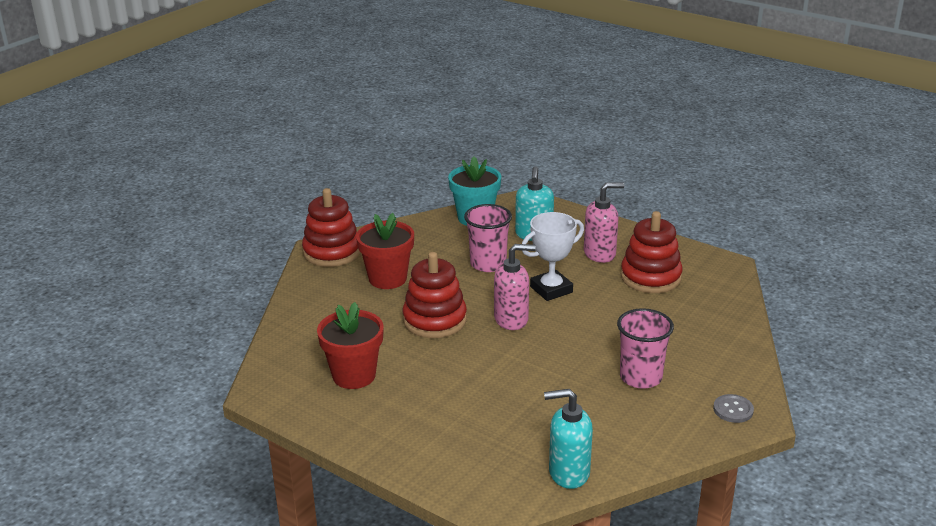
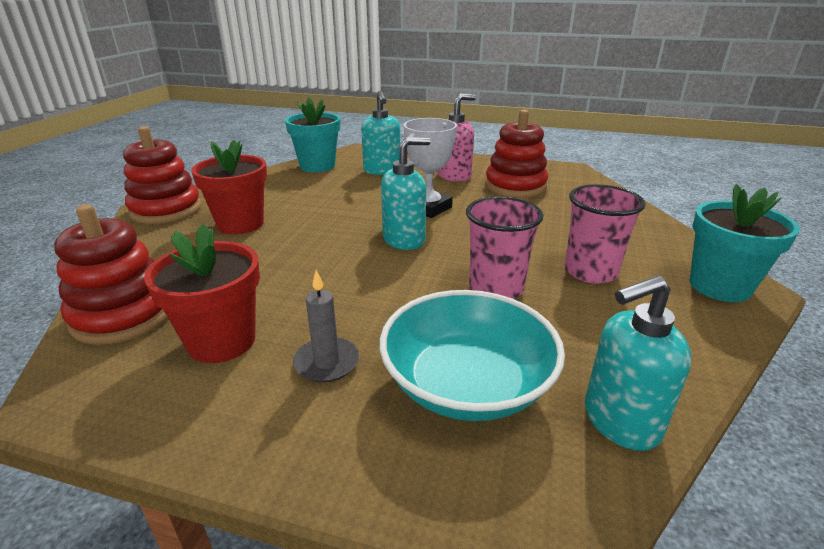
camera: 20 degrees left, 0 degrees up
red stacking toy [403,252,467,338] -> red stacking toy moved to [54,204,168,345]
pink cup [464,204,512,272] -> pink cup moved to [466,196,543,299]
pink soap dispenser [494,244,536,330] -> turquoise soap dispenser [381,137,431,250]
grey button [713,394,754,423] -> turquoise flower pot [690,184,800,302]
none -> grey candle [293,270,359,383]
none -> turquoise bowl [379,290,565,421]

